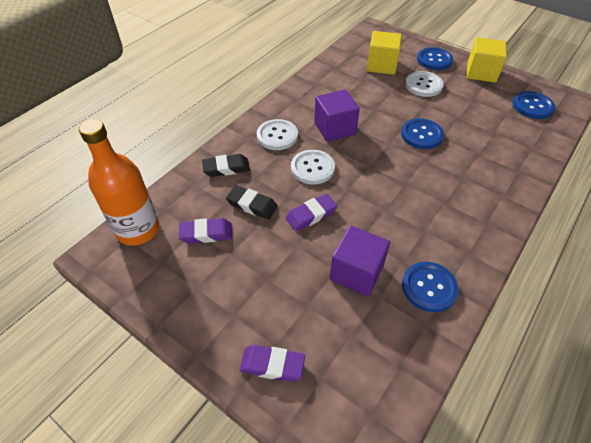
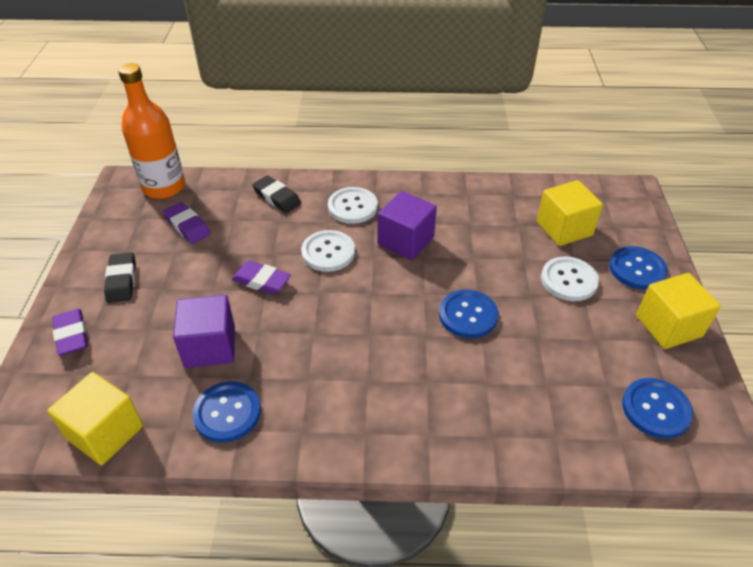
camera: 55 degrees right, 5 degrees down
black eraser [226,185,278,220] -> black eraser moved to [104,252,136,303]
none -> yellow cube [47,372,143,465]

